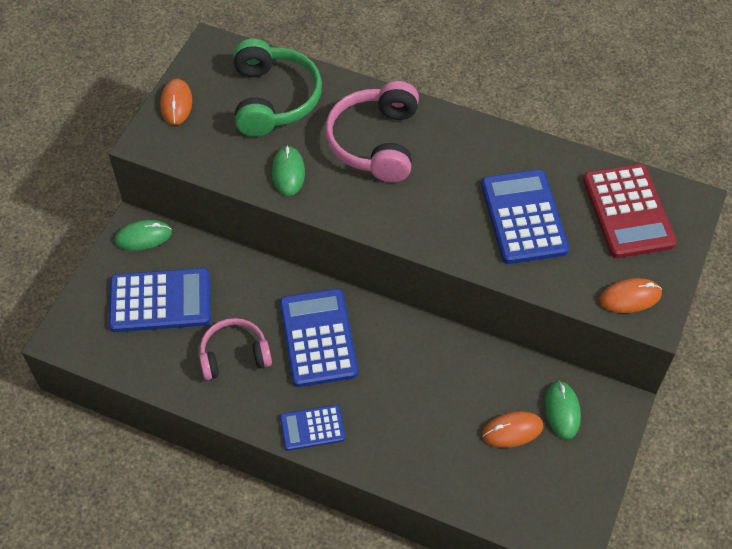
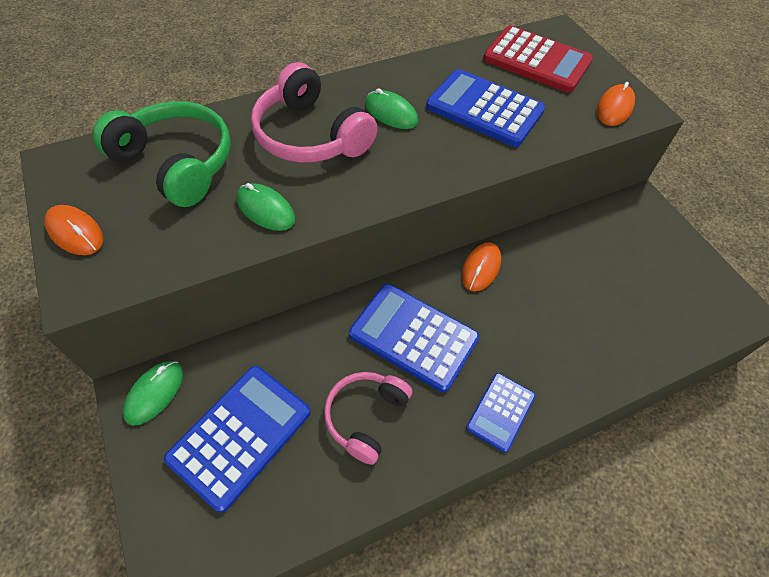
camera: 50 degrees left, 0 degrees up
orange mouse [482,411,543,448] -> orange mouse moved to [462,242,501,291]
green mouse [545,381,581,440] -> green mouse moved to [365,88,418,129]

